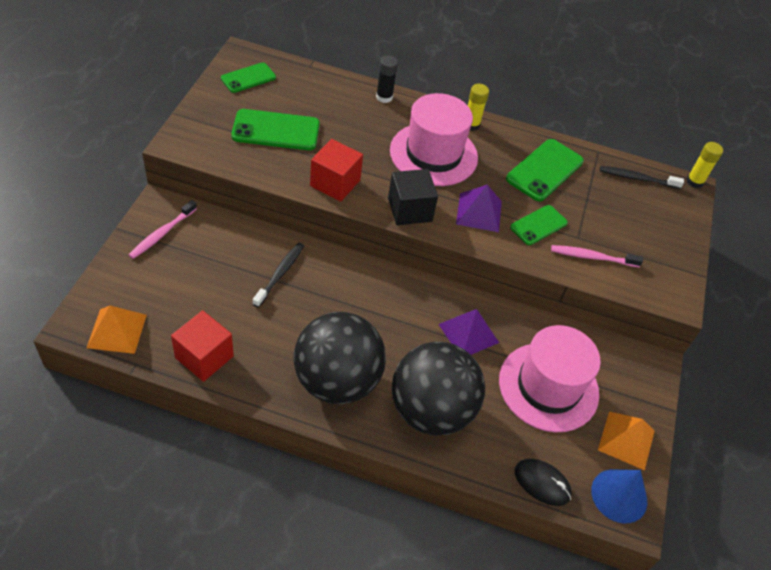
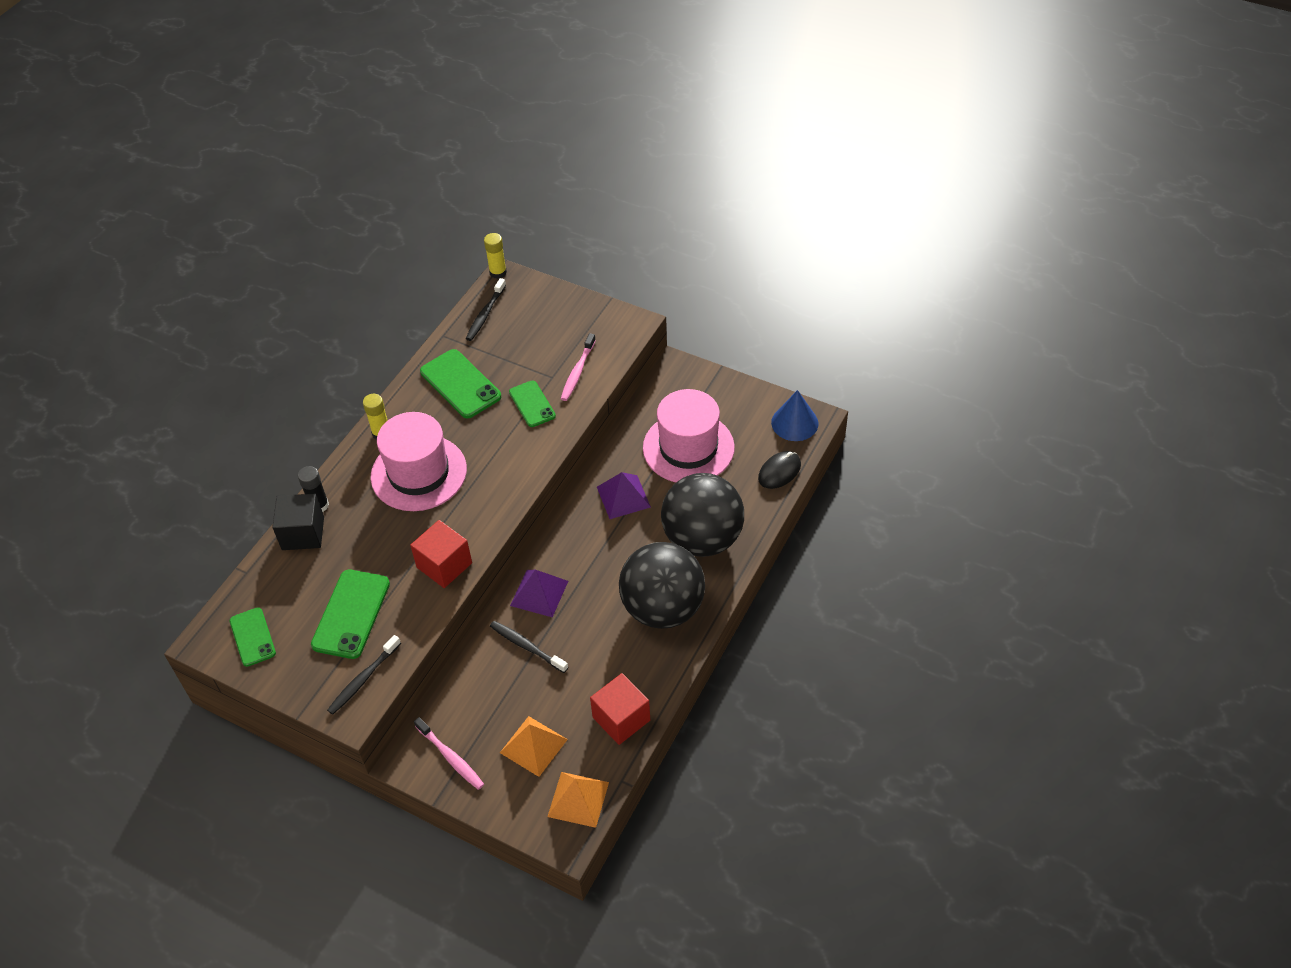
camera: 70 degrees left, 0 degrees up
black cube [388,169,438,225] -> black cube moved to [272,494,324,550]
purple pyramid [456,185,502,232] -> purple pyramid moved to [510,570,568,617]
orange pyramid [598,411,655,470] -> orange pyramid moved to [500,716,568,777]
none -> black toothbrush [327,635,401,715]

